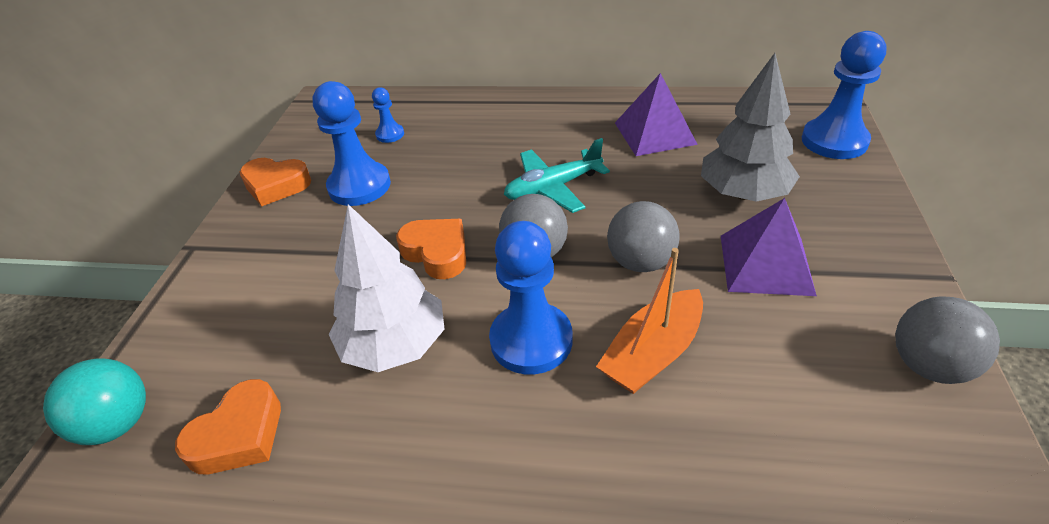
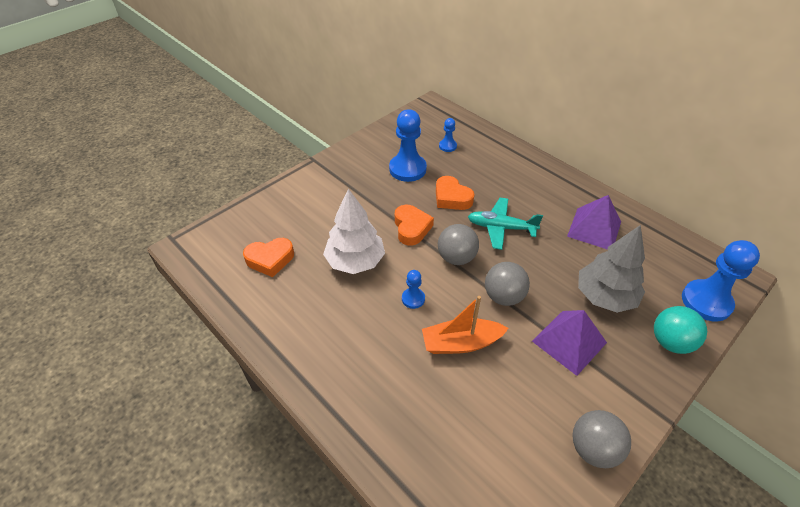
camera: 35 degrees right, 5 degrees up
turquoise ball [43,358,146,445] -> turquoise ball moved to [654,306,707,354]
orange heart [240,158,311,206] -> orange heart moved to [436,176,475,210]
blue pawn [489,221,573,374] -> blue pawn [402,270,425,309], size x0.50

